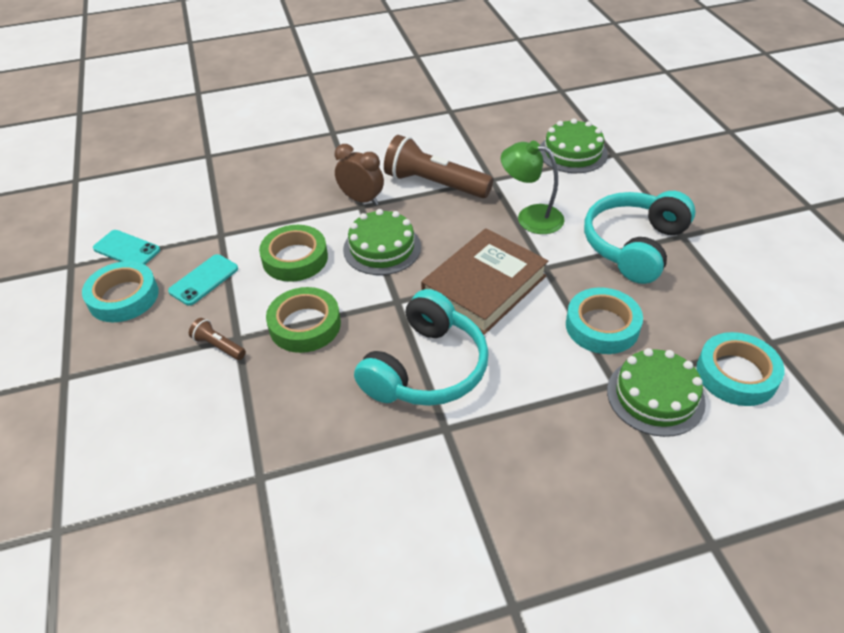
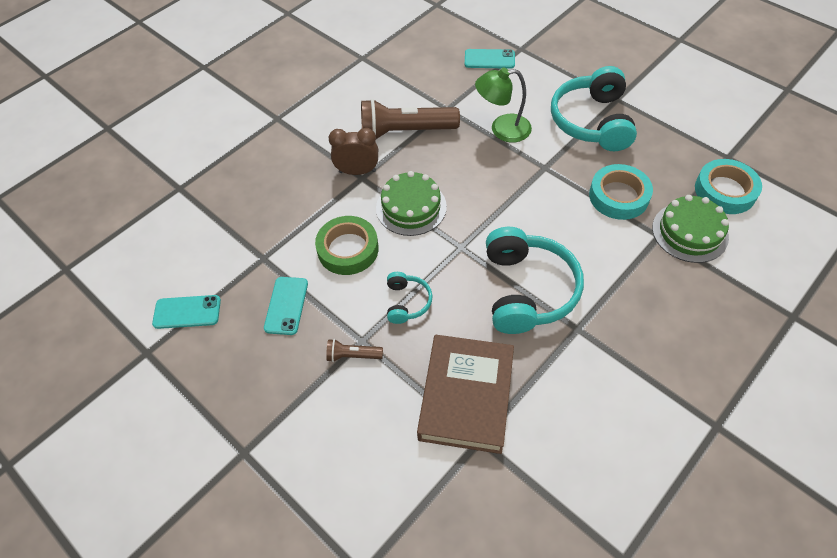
camera: 30 degrees left, 10 degrees up
turquoise tape [82,261,159,322] -> none
green tape [266,287,341,353] -> turquoise headphones [387,272,432,324]
brown book [421,228,548,335] -> brown book moved to [417,335,514,454]
green cake [540,118,608,173] -> turquoise phone [465,49,515,69]

